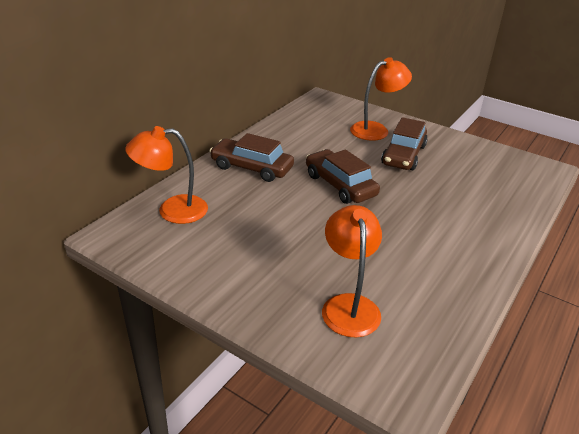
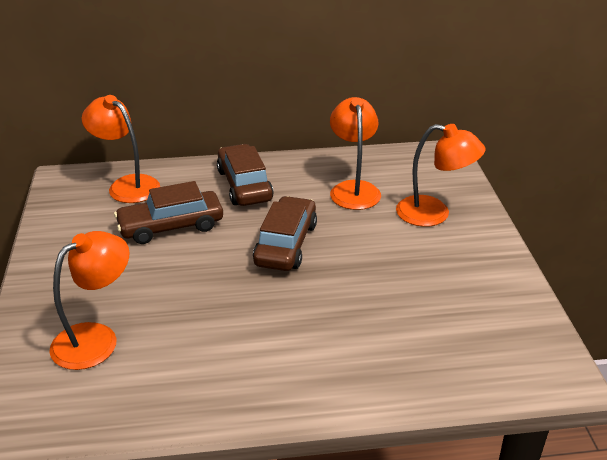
camera: 50 degrees right, 0 degrees up
brown car [381,117,428,171] -> brown car moved to [114,181,223,244]
none -> orange lamp [330,97,381,210]

